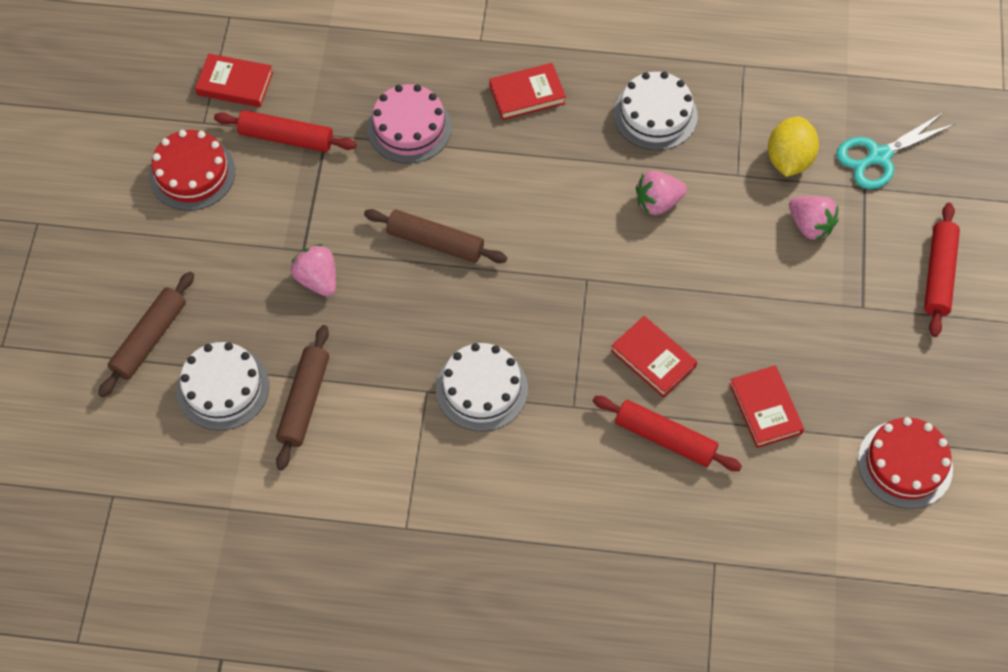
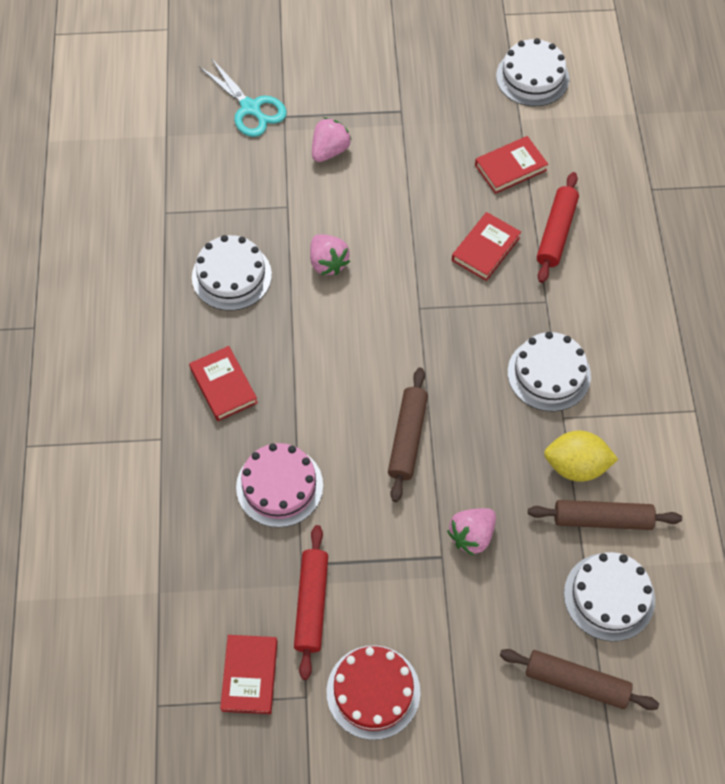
camera: 100 degrees left, 0 degrees up
yellow lemon [768,116,819,177] -> yellow lemon moved to [544,431,618,482]
red cake [858,417,953,509] -> white cake [496,38,569,106]
red rolling pin [924,203,960,337] -> none

